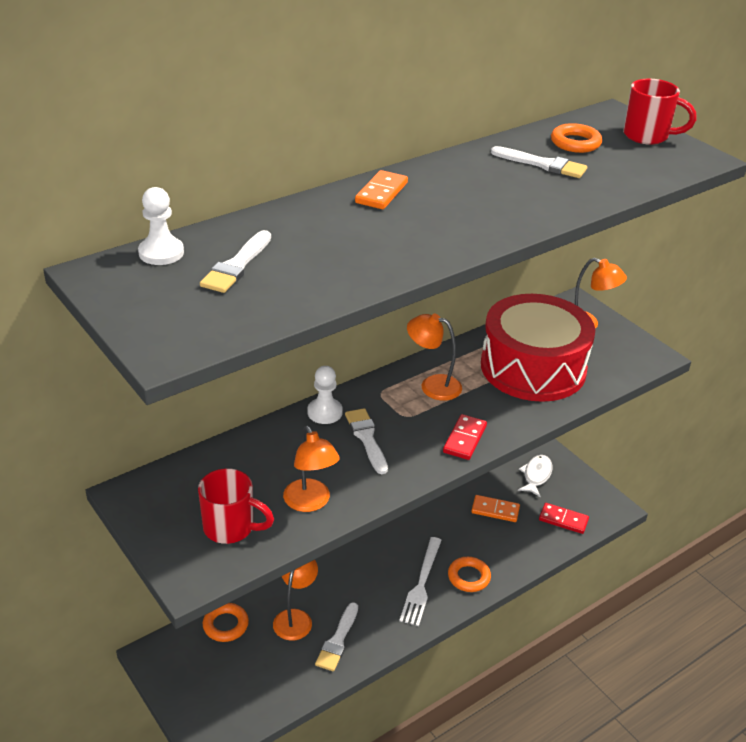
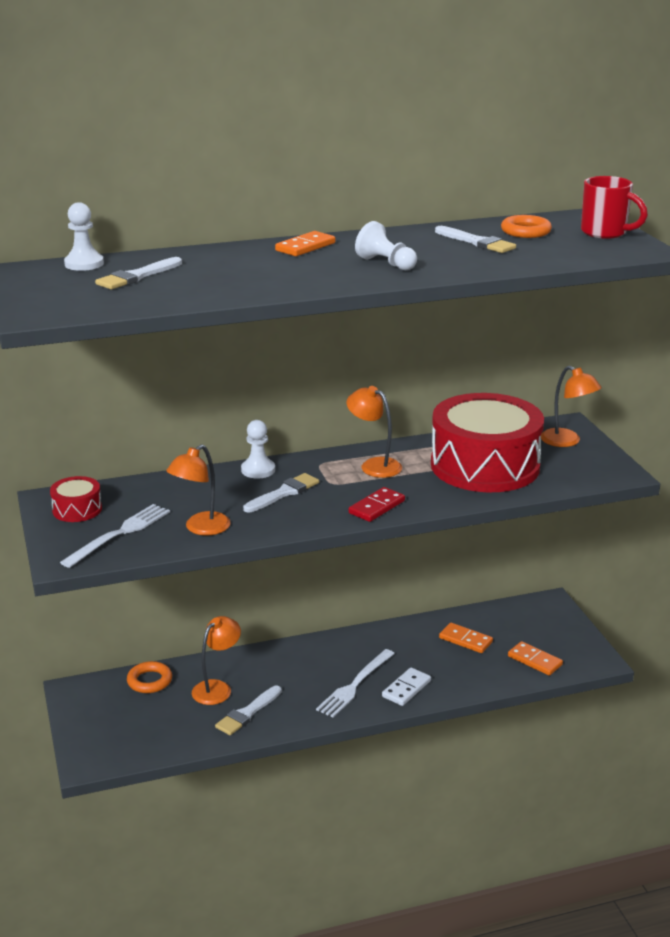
camera: 20 degrees right, 10 degrees down
red mug [198,468,274,544] -> white fork [60,504,170,568]
orange lamp [283,426,340,512] -> orange lamp turned 45 degrees clockwise [166,445,231,535]
white brush [345,408,388,474] -> white brush turned 45 degrees clockwise [243,473,319,513]
orange ring [448,557,491,592] -> white domino [382,667,431,706]
white fish [518,455,553,498] -> none
red domino [539,503,589,534] -> orange domino [508,641,563,676]
none -> red drum [50,476,102,522]
none -> white pawn [355,221,417,270]

